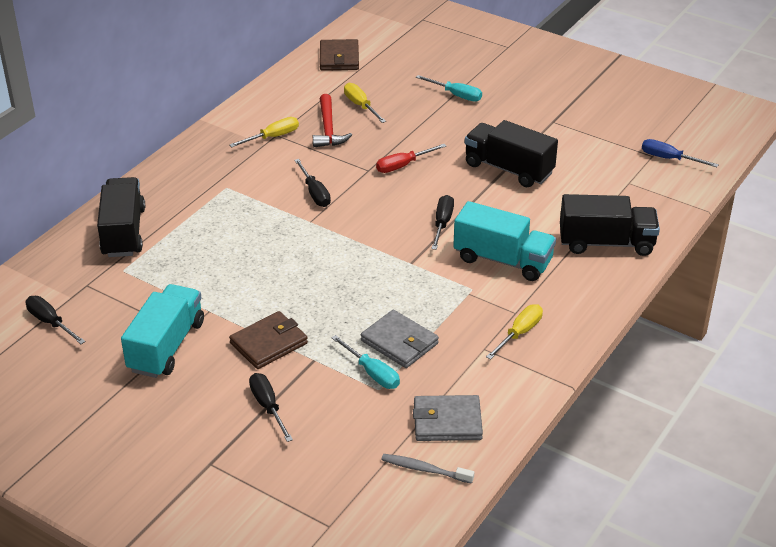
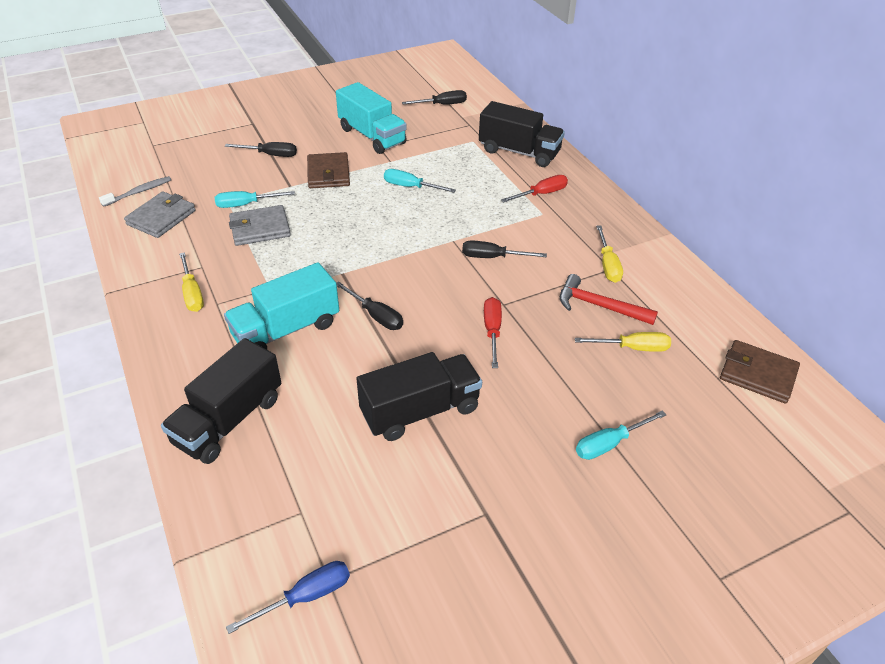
camera: 120 degrees right, 5 degrees up
none -> turquoise screwdriver [384,169,456,193]
none -> red screwdriver [501,175,568,202]

